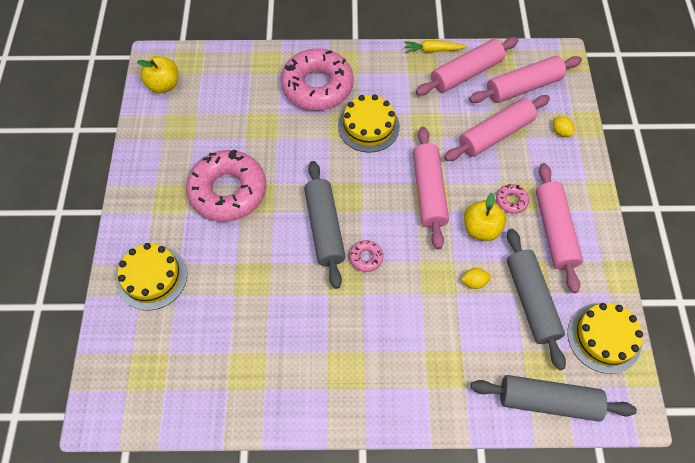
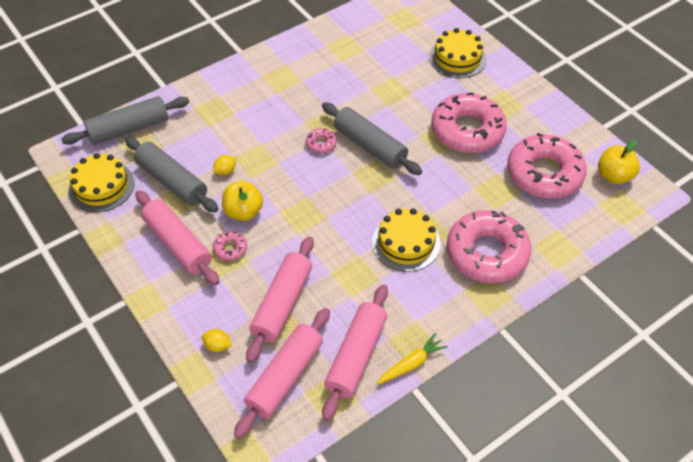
camera: 145 degrees right, 10 degrees down
pink rolling pin [413,127,449,249] -> none
none -> pink donut [507,133,587,199]

